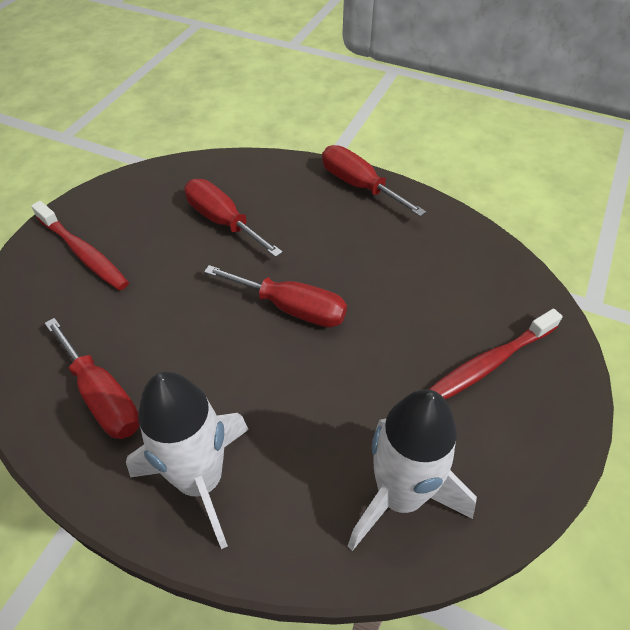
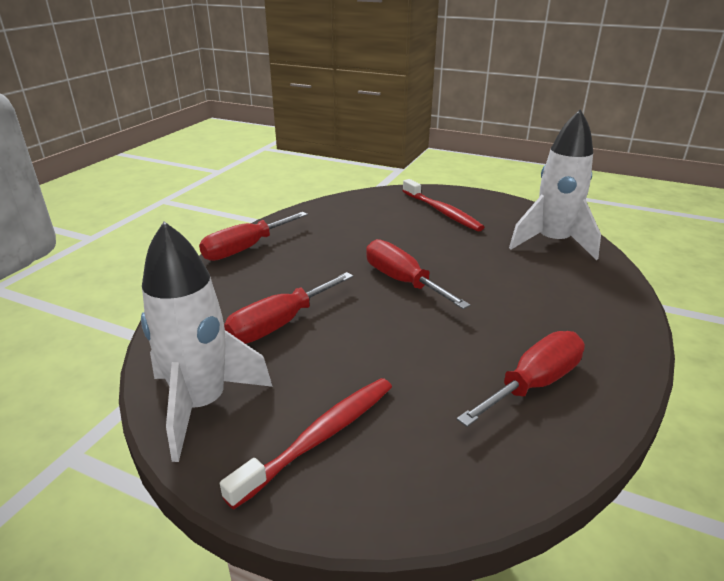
camera: 90 degrees left, 20 degrees down
white rocket [126,372,249,549] -> white rocket moved to [141,221,273,462]
red screwdriver [204,265,347,327] -> red screwdriver turned 60 degrees counterclockwise [366,239,470,309]

